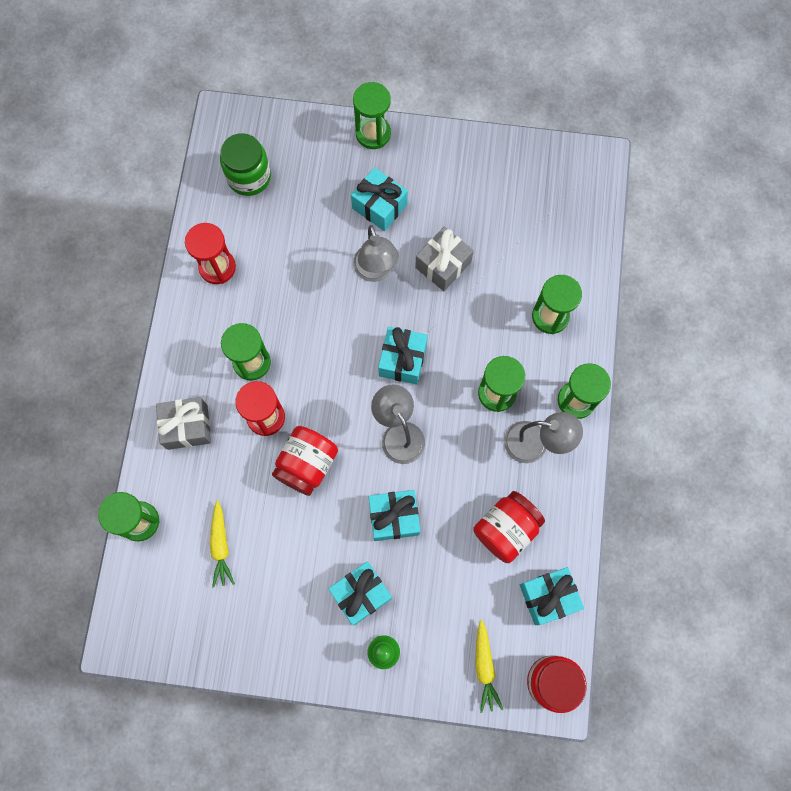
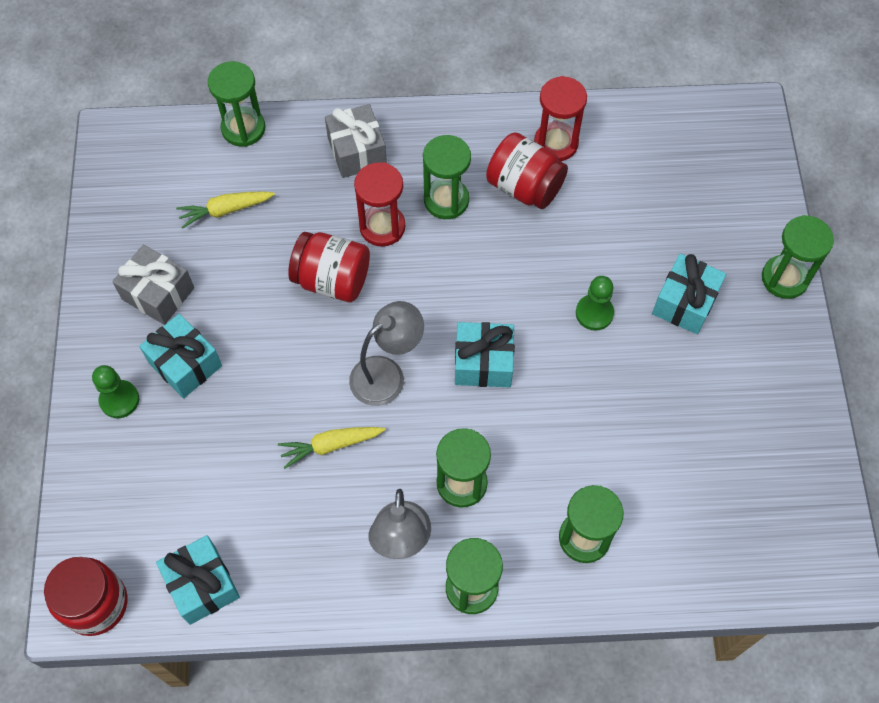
camera: 80 degrees right, 10 degrees down
green jar [220,133,271,196] -> none
grey lamp [353,225,399,282] -> green pawn [576,276,614,331]
turquoise gift [369,490,420,541] -> none
grey gift [415,227,474,291] -> grey gift moved to [112,245,194,325]
red jar [473,491,545,563] -> red jar moved to [486,132,568,209]
yellow carrot [475,620,503,713] -> yellow carrot moved to [278,427,386,469]

